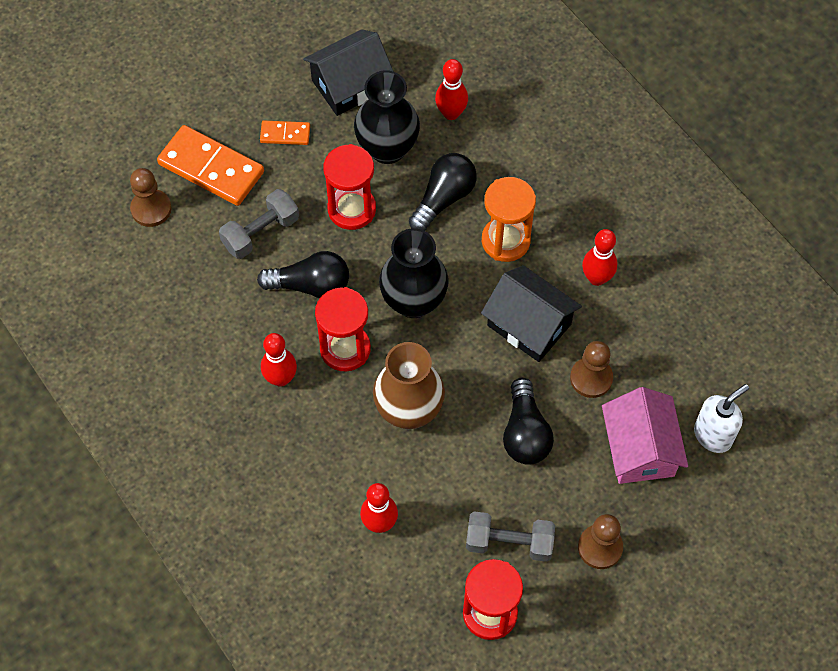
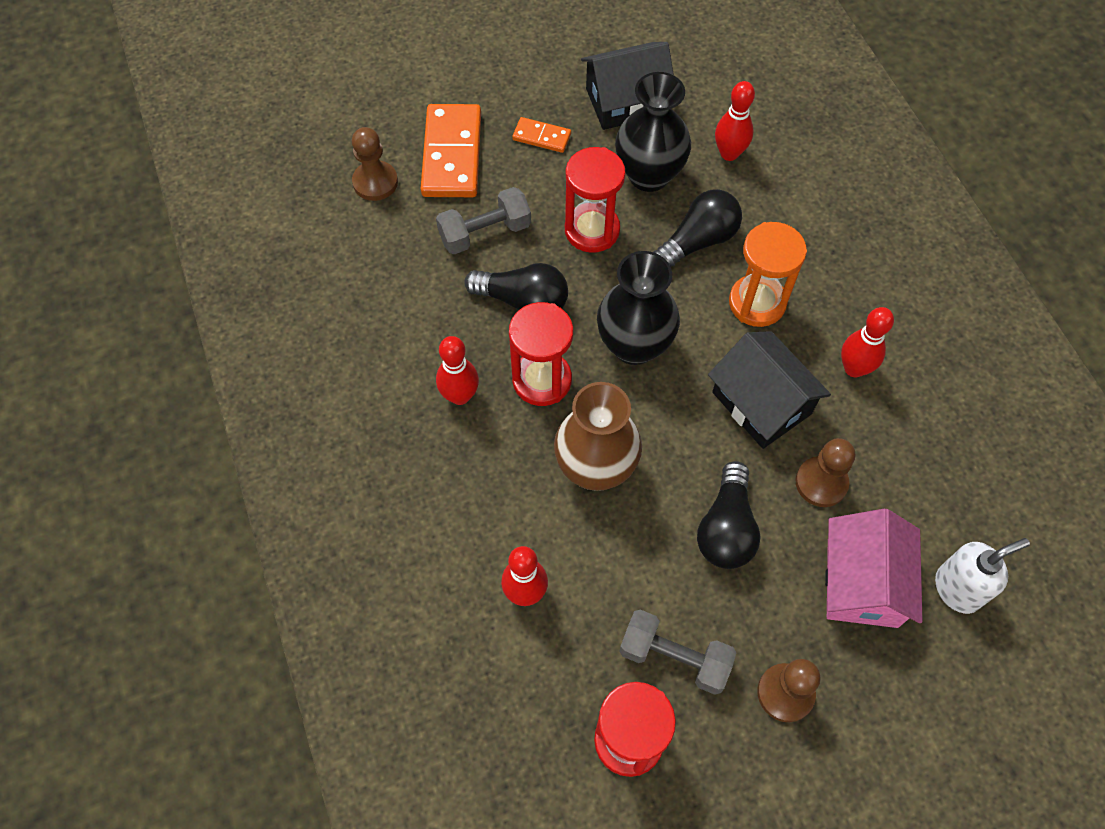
camera: 15 degrees right, 0 degrees up
orange domino [157,125,264,206] -> orange domino turned 45 degrees clockwise [421,104,481,197]

